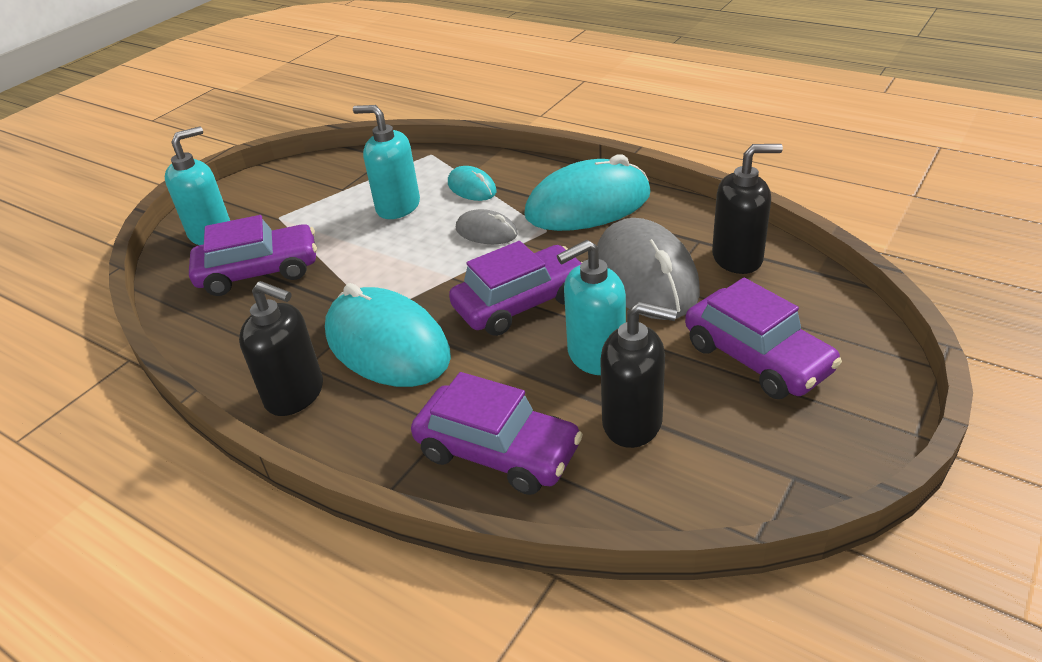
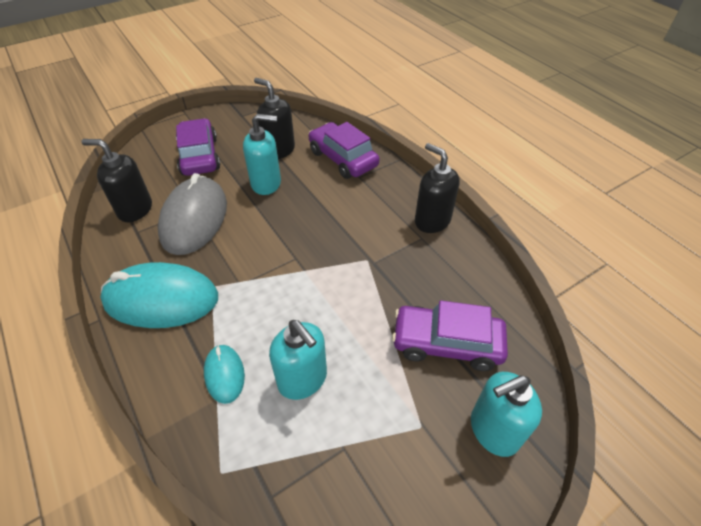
camera: 160 degrees left, 10 degrees up
turquoise mouse [325,283,451,387] -> none
purple car [449,241,582,336] -> none
grey mouse [456,209,518,244] -> none

